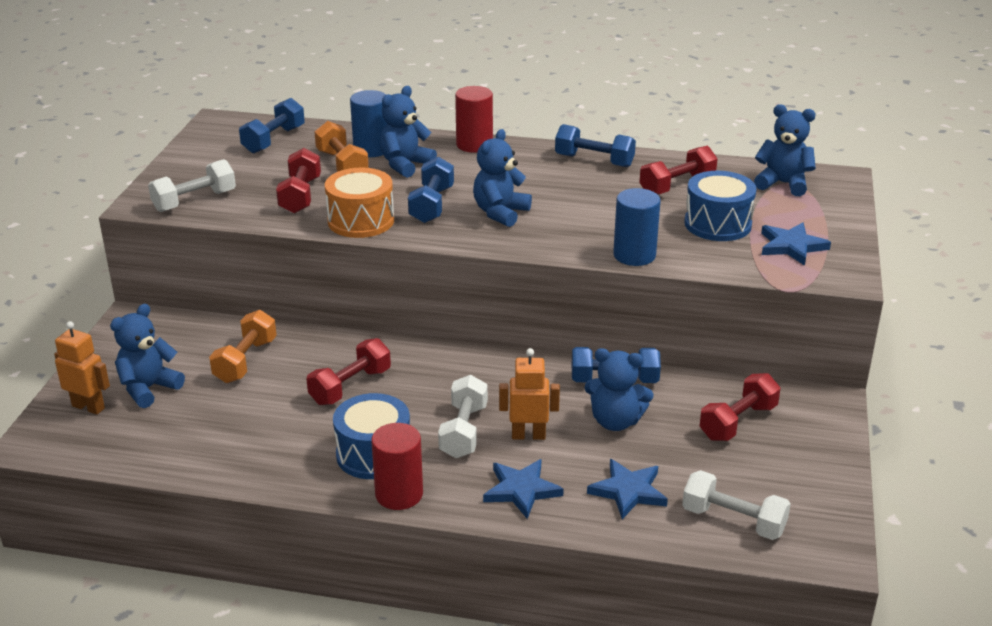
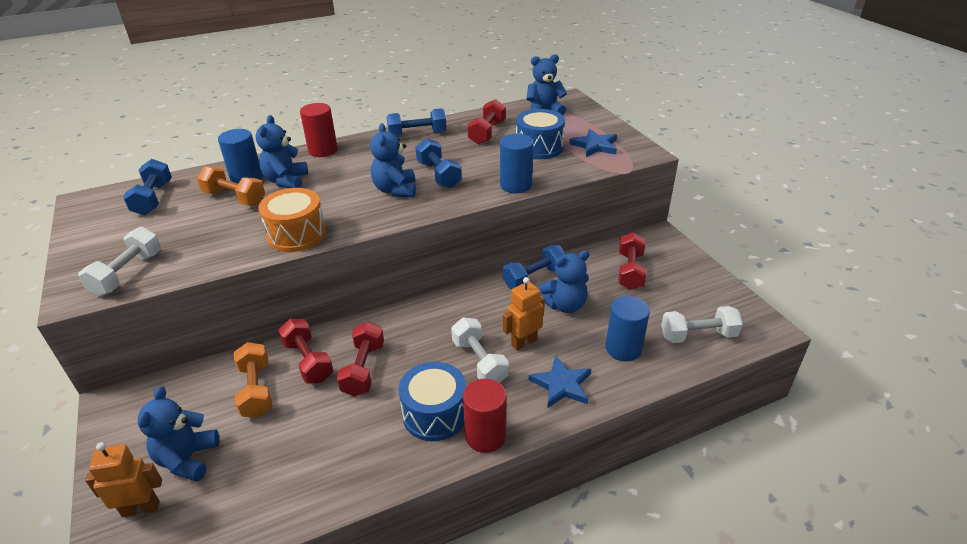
camera: 35 degrees left, 5 degrees up
red dumbbell [276,148,321,214] -> red dumbbell moved to [278,319,334,383]
blue dumbbell [408,157,454,223] -> blue dumbbell moved to [415,138,462,188]
blue star [587,459,668,519] -> blue cylinder [606,296,650,361]

